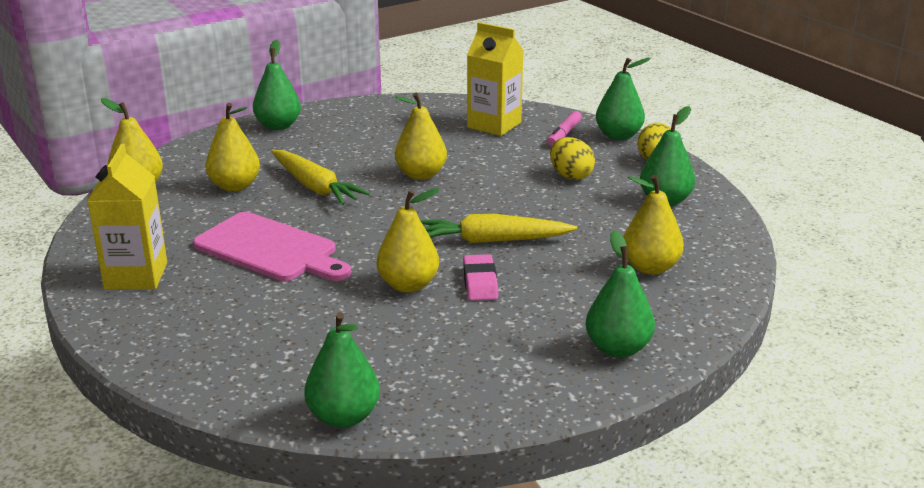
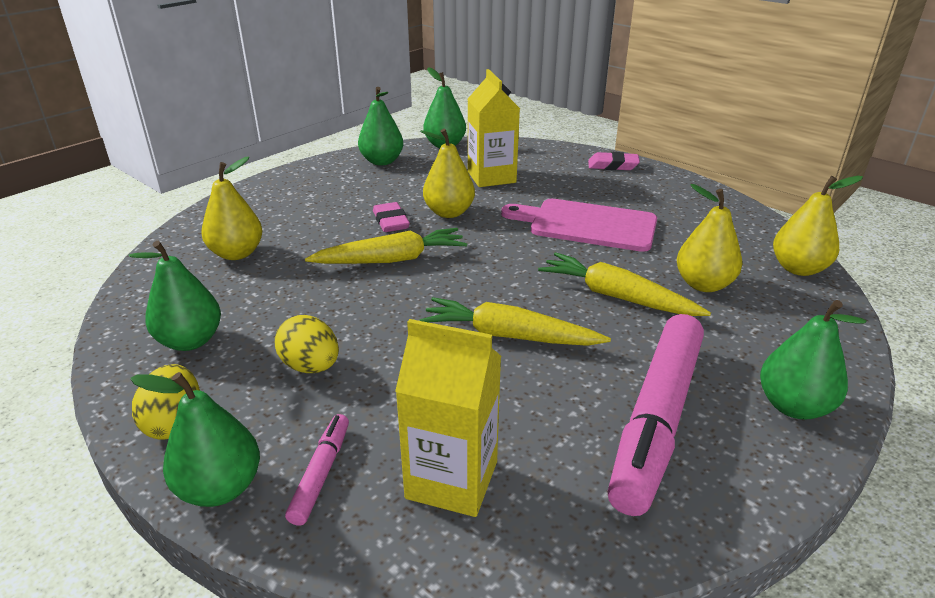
camera: 165 degrees right, 5 degrees up
yellow carton [87,144,167,290] -> yellow carton moved to [468,69,520,187]
yellow pear [395,93,447,180] -> yellow carrot [420,297,611,346]
green pear [586,230,655,358] -> green pear moved to [358,87,403,166]
none -> pink eraser [588,152,640,170]
none -> pink marker [608,314,704,516]

